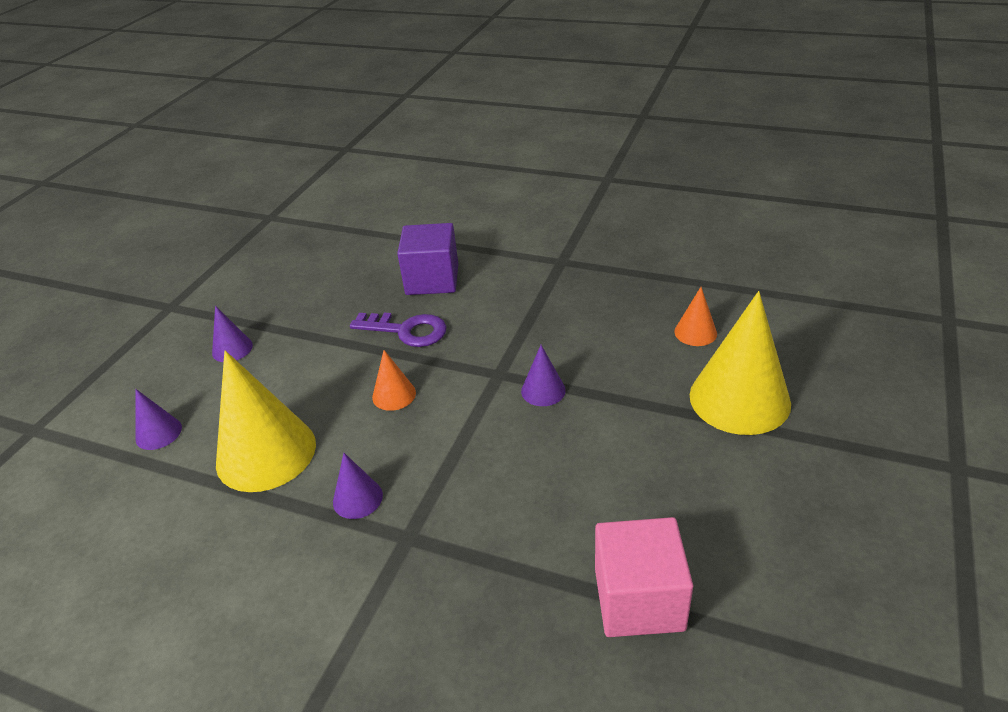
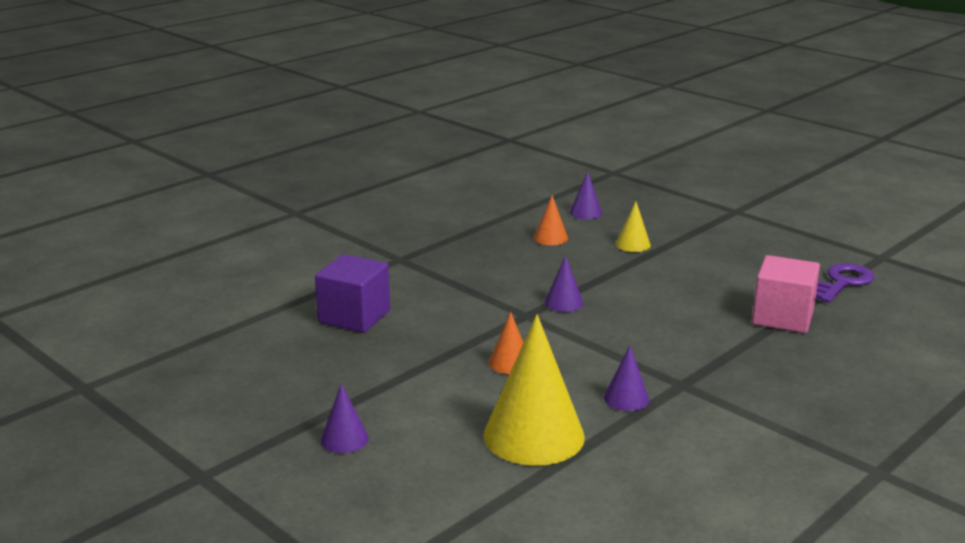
camera: 70 degrees left, 15 degrees down
purple cone [135,389,182,450] -> purple cone moved to [570,171,602,219]
purple key [350,313,447,347] -> purple key moved to [816,263,874,303]
yellow cone [690,291,791,435] -> yellow cone [616,201,651,252], size x0.47

